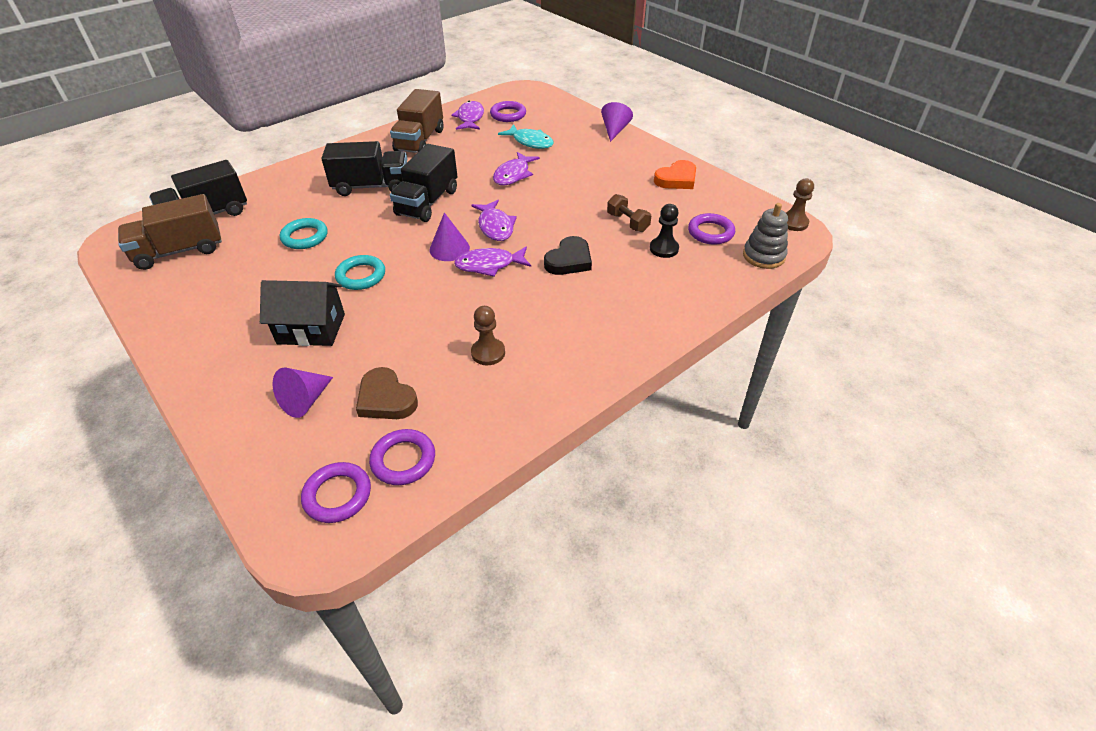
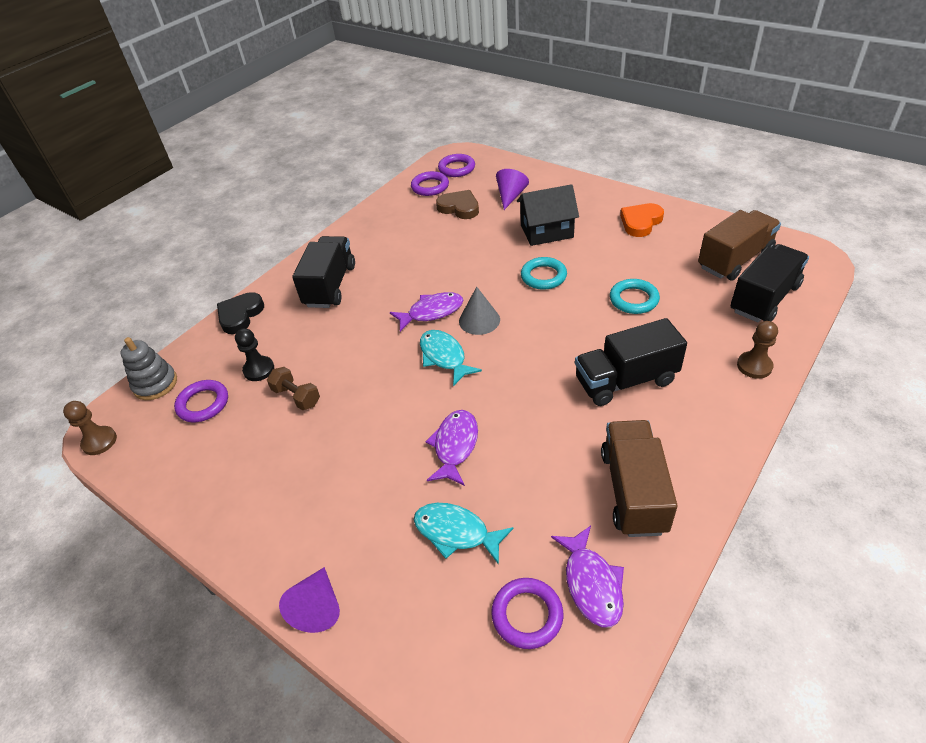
camera: 170 degrees right, 0 degrees up
black truck [390,144,458,222] -> black truck moved to [292,236,355,308]
purple cone [430,213,470,261] -> grey cone [459,287,500,335]
purple fish [471,200,517,241] -> turquoise fish [420,330,482,386]
brown pawn [471,306,505,365] -> brown pawn moved to [737,321,778,379]
black heart [544,236,592,275] -> black heart moved to [217,292,264,334]
orange heart [654,160,696,189] -> orange heart moved to [620,203,664,237]

